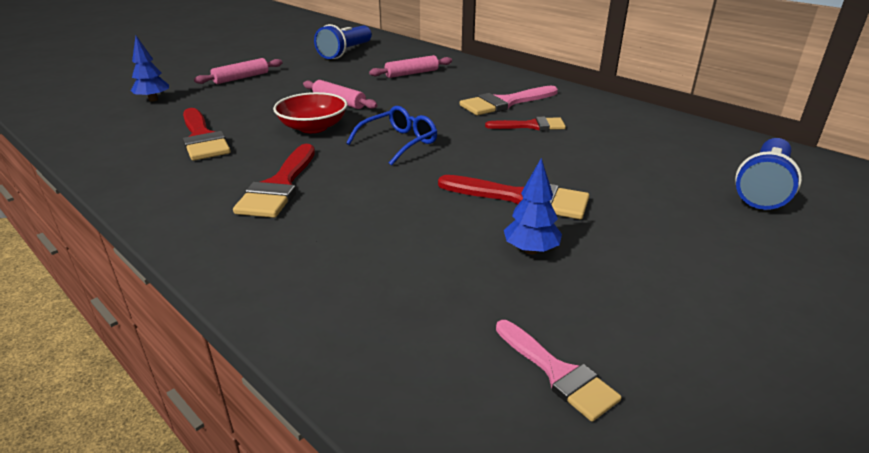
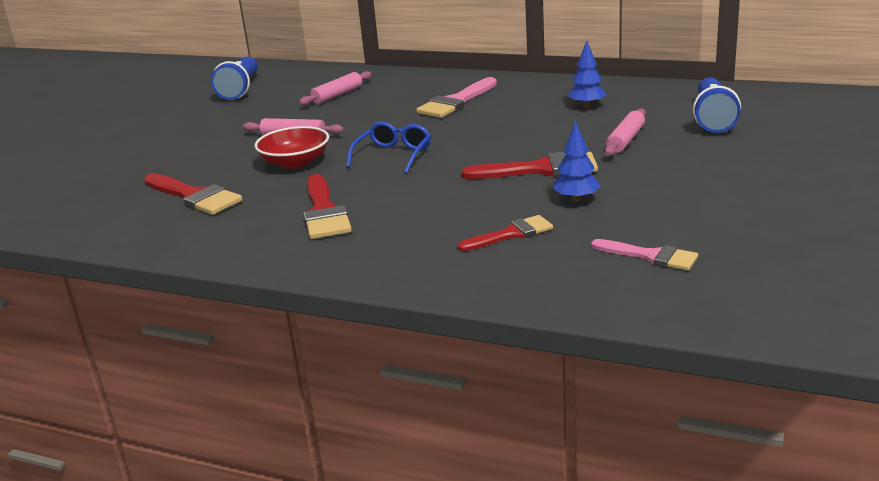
camera: 20 degrees left, 5 degrees down
blue tree [131,36,169,101] -> blue tree moved to [568,40,606,108]
pink rolling pin [194,58,283,84] -> pink rolling pin moved to [605,108,646,156]
red brush [485,117,566,131] -> red brush moved to [457,215,553,251]

